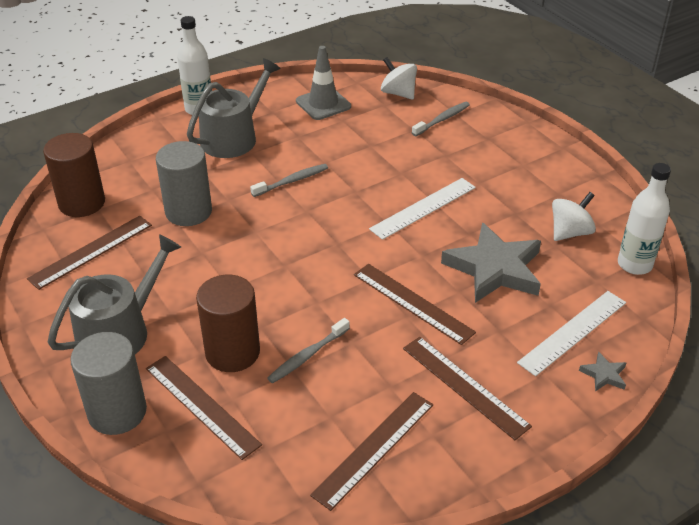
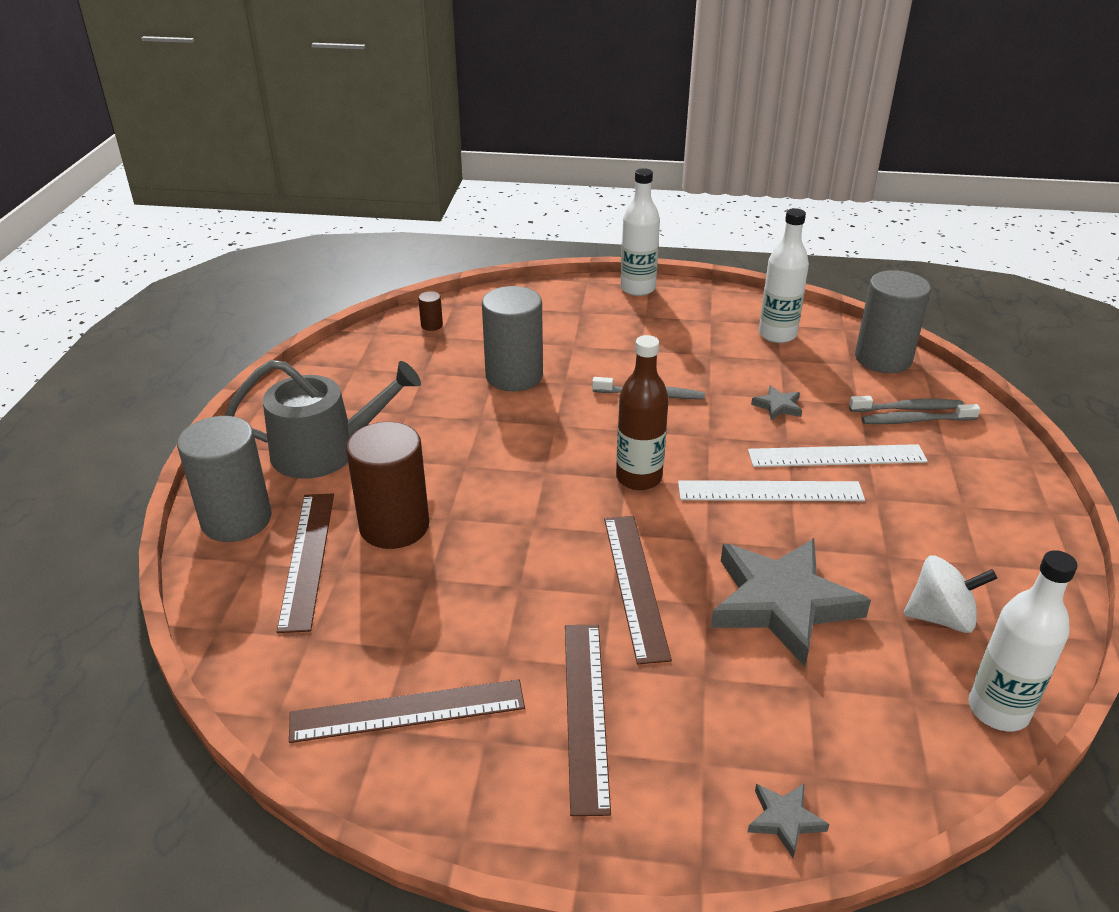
camera: 40 degrees right, 5 degrees down
brown ruler [27,216,152,290] -> none
brown cylinder [43,133,105,217] -> brown cylinder [418,291,443,331], size x0.41
grey watering can [187,58,281,158] -> none
grey toothbrush [267,318,350,383] -> grey toothbrush moved to [862,404,980,424]
grey traffic cone [296,46,351,120] -> white bottle [759,208,809,343]
white spinning top [381,57,417,100] -> grey cylinder [855,270,931,373]
white ruler [517,291,626,376] -> white ruler moved to [748,444,928,467]
none -> brown bottle [616,335,669,490]
none -> grey star [751,385,802,420]

